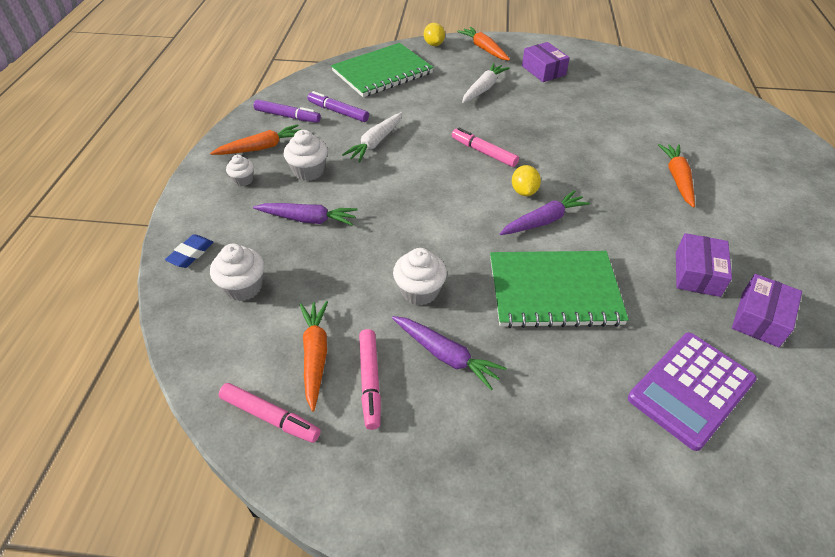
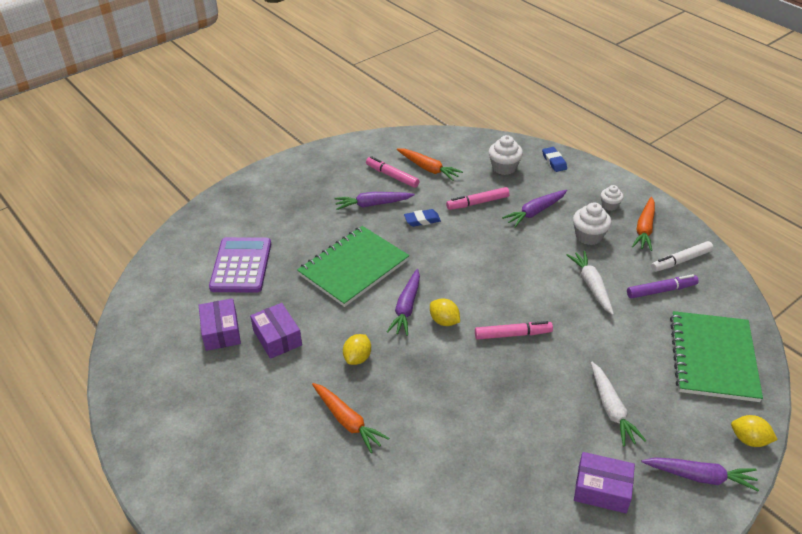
camera: 135 degrees right, 5 degrees down
pink marker [219,383,321,443] -> pink marker moved to [446,187,510,210]
purple marker [254,99,321,123] -> white marker [651,241,713,272]
white cupcake [393,248,447,305] -> blue eraser [404,209,441,227]
orange carrot [457,27,510,61] -> purple carrot [642,457,759,492]
none -> yellow lemon [343,334,371,365]

